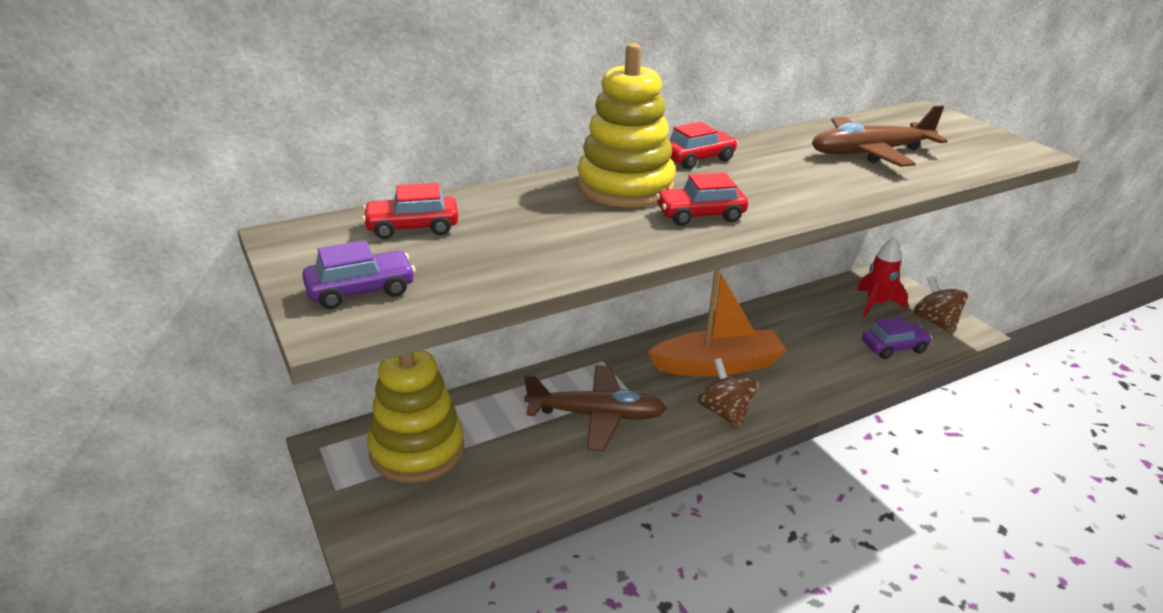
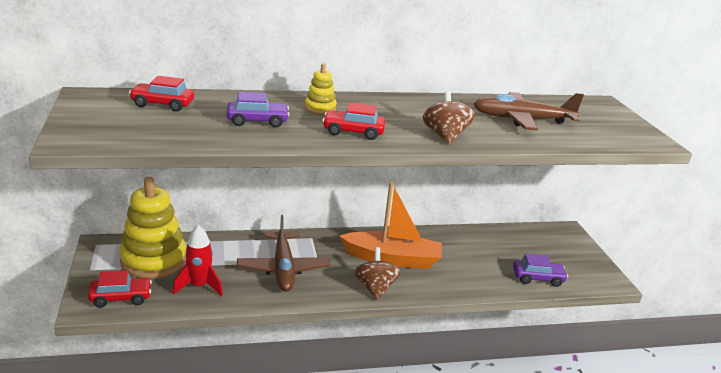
camera: 15 degrees right, 5 degrees down
purple car [302,240,415,309] -> purple car moved to [226,92,289,128]
brown plane [524,365,667,451] -> brown plane turned 60 degrees clockwise [237,215,331,292]
yellow stacking toy [577,43,675,208] -> yellow stacking toy [305,64,337,114], size x0.47
red car [669,122,738,169] -> red car moved to [88,271,152,308]
red rocket [857,237,908,317] -> red rocket moved to [173,225,223,296]
brown spinning top [913,275,968,333] -> brown spinning top moved to [423,91,475,145]

